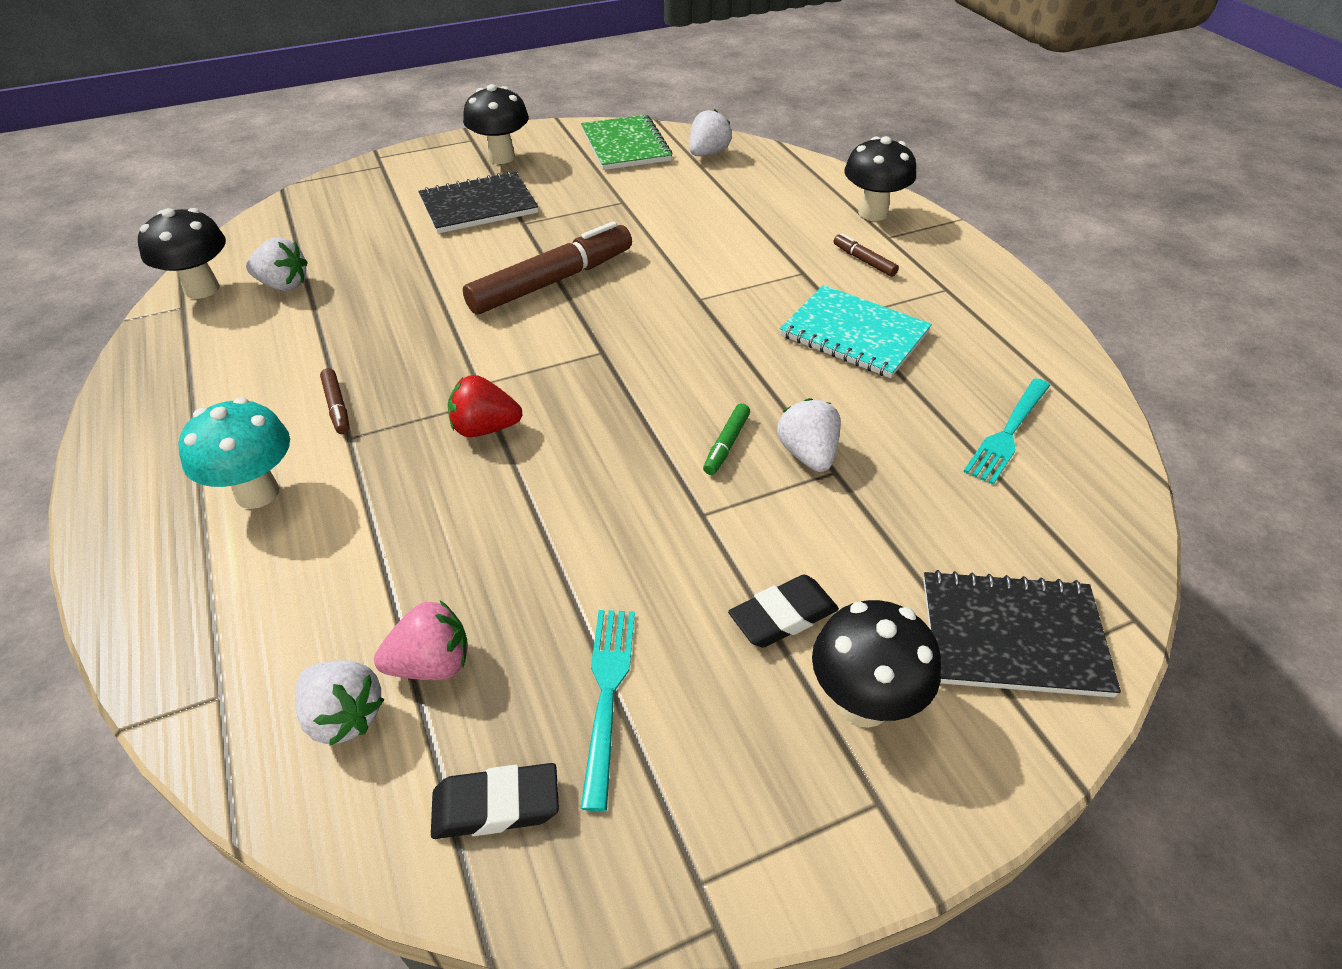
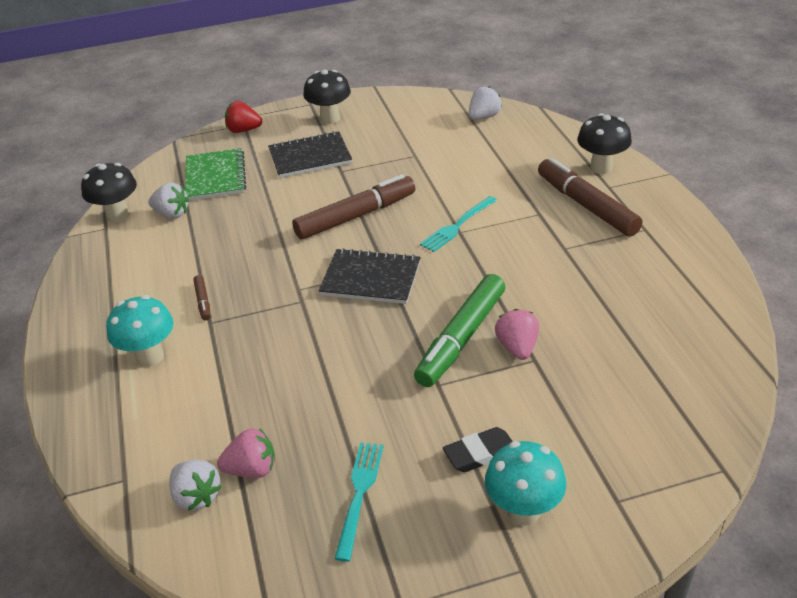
camera: 10 degrees right, 5 degrees down
black eraser [431,763,559,839] -> none
red strawberry [448,375,522,437] -> red strawberry moved to [225,101,262,133]
green notebook [581,115,672,170] -> green notebook moved to [185,148,246,200]
green marker [703,404,750,475] -> green marker [414,274,505,387], size x2.32
white strawberry [777,398,841,472] -> pink strawberry [495,309,539,360]
turquoise notebook [780,285,932,378] -> none
black mushroom [812,600,941,728] -> turquoise mushroom [485,441,566,526]
brown marker [833,233,899,277] -> brown marker [538,158,643,237], size x2.32
black notebook [923,570,1121,697] -> black notebook moved to [318,248,421,304]
turquoise fork [963,378,1050,485] -> turquoise fork moved to [420,196,497,252]

